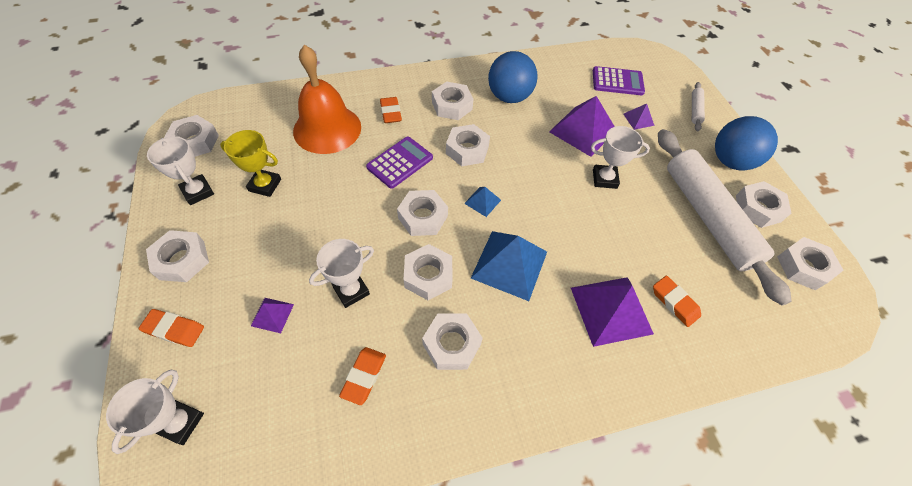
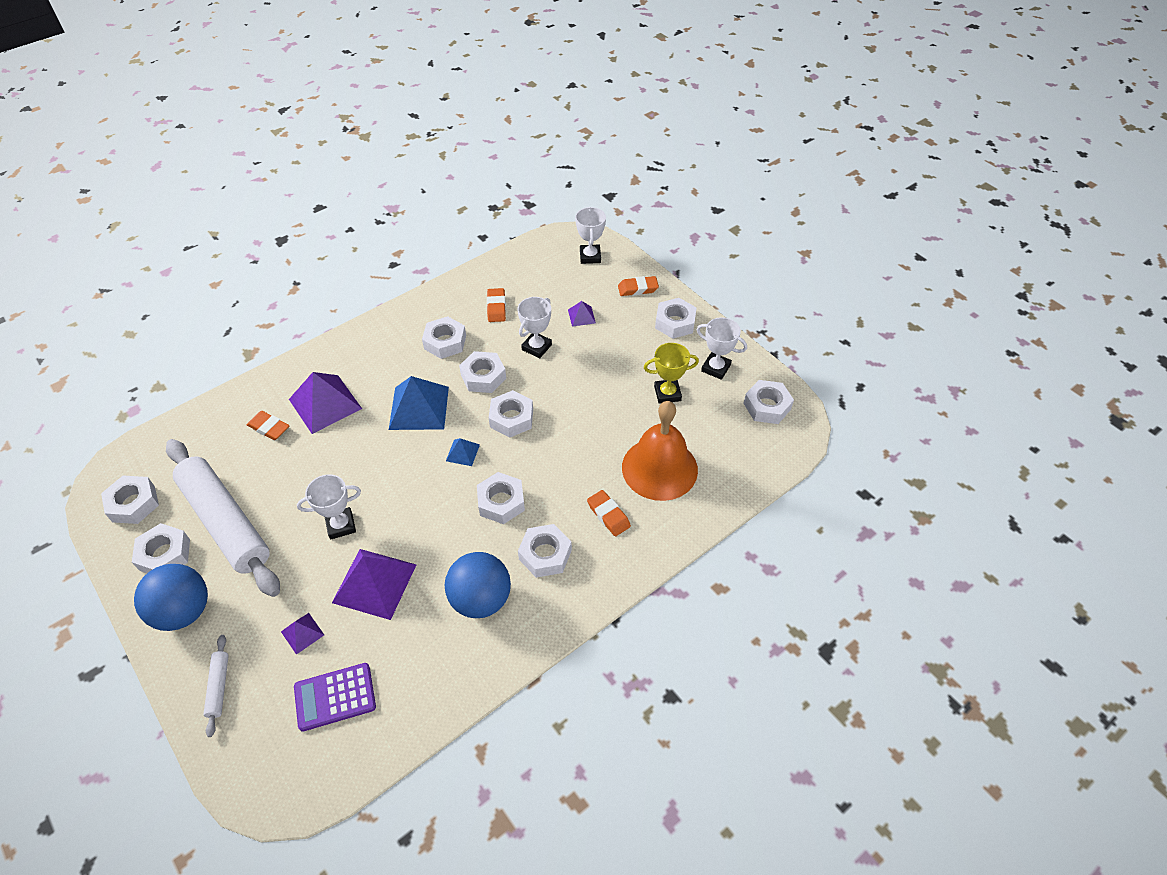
camera: 160 degrees right, 5 degrees down
purple calculator [366,137,433,189] -> none

